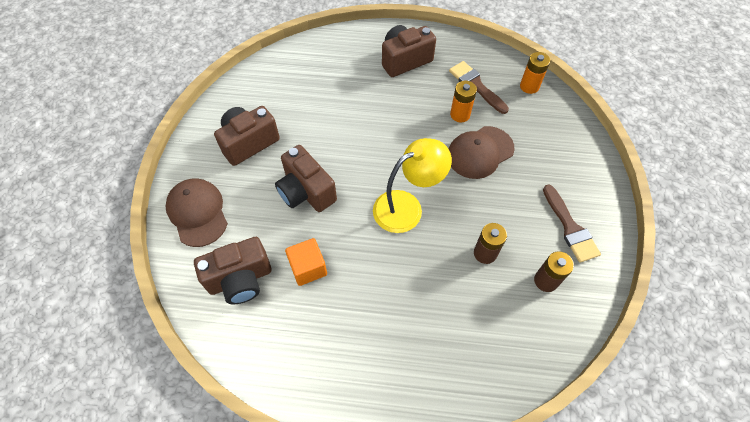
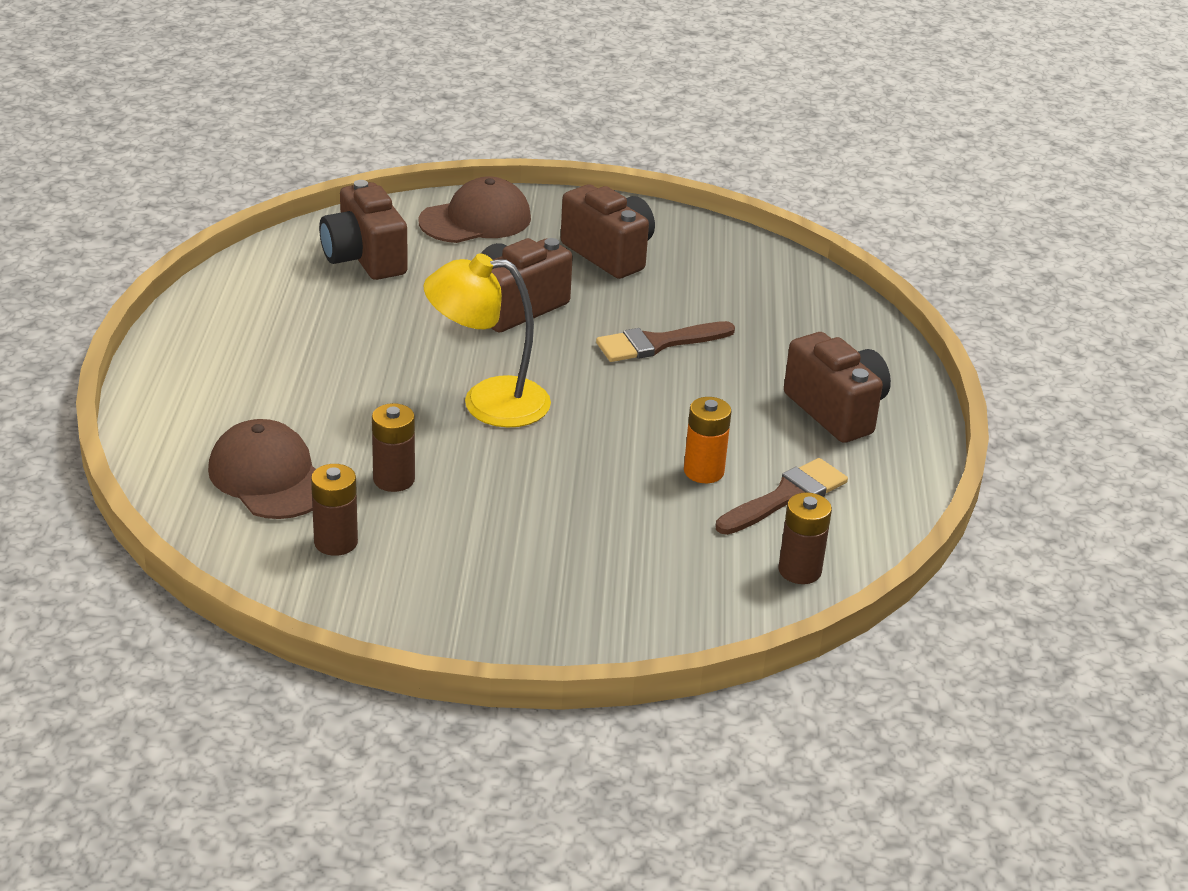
camera: 85 degrees right, 25 degrees down
orange cube [285,238,327,286] -> none
yellow lamp [373,138,452,233] -> yellow lamp turned 120 degrees clockwise [423,253,551,428]
brown cap [449,126,515,179] -> brown cap moved to [208,419,316,519]
orange battery [520,52,550,94] -> brown battery [779,492,832,584]
brown brush [543,184,601,263] -> brown brush moved to [596,321,735,362]

